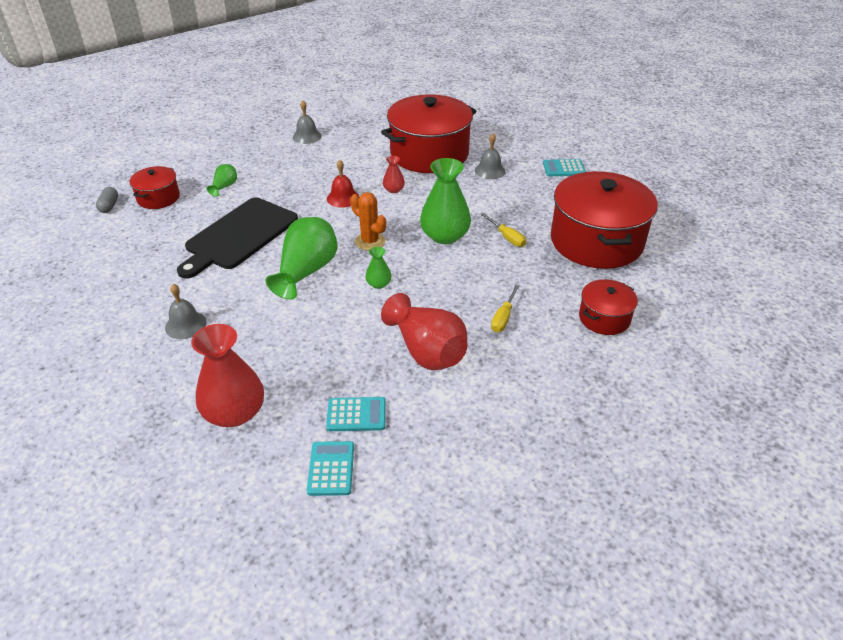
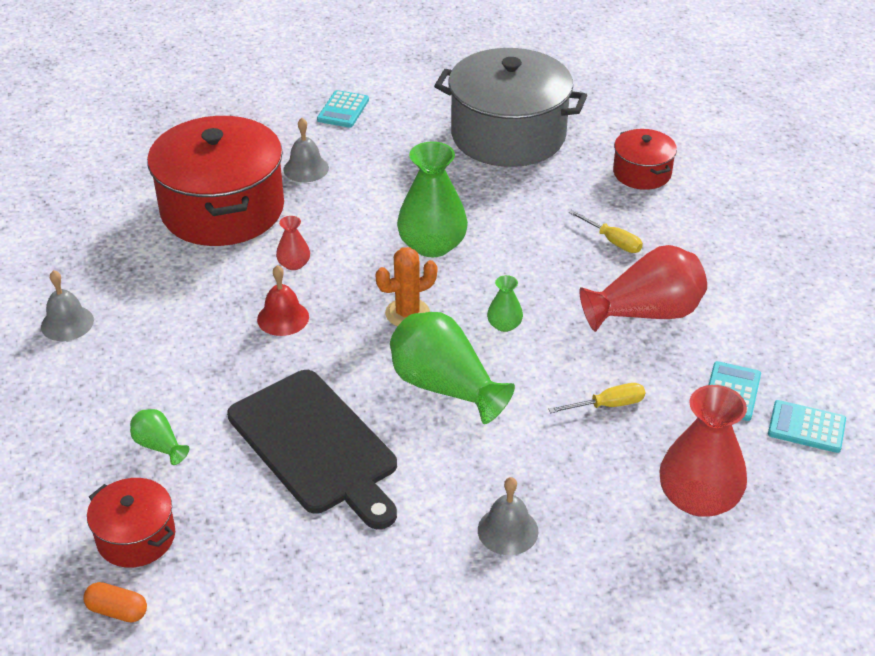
camera: 70 degrees left, 0 degrees up
grey capsule [96,187,118,213] -> orange capsule [83,582,147,623]
yellow screwdriver [481,213,526,247] -> yellow screwdriver moved to [548,383,645,413]
red pot [551,171,658,269] -> grey pot [434,48,587,167]

